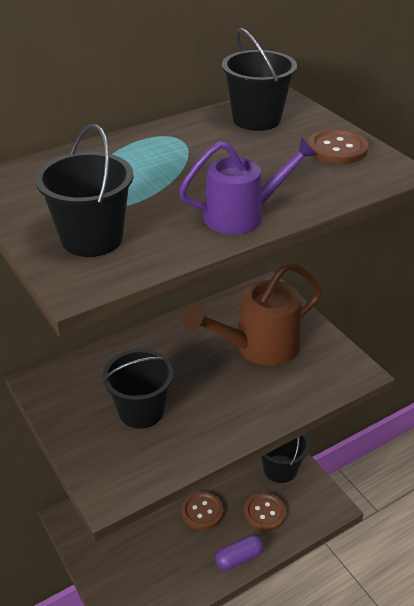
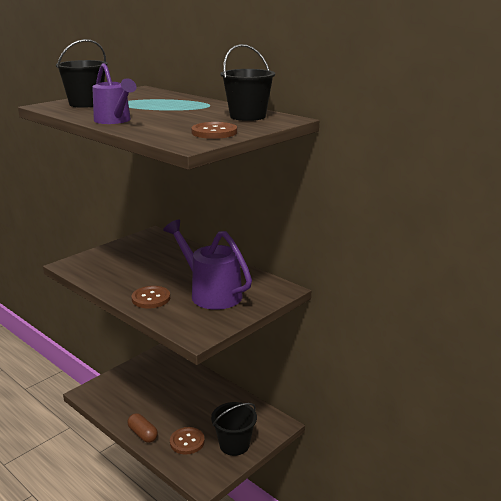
camera: 75 degrees right, 15 degrees down
black bucket [102,349,174,429] -> none
brown button [181,491,223,530] -> brown button moved to [132,286,170,308]
brown watering can [183,262,322,366] -> purple watering can [163,220,252,310]
purple capsule [215,535,264,571] -> brown capsule [127,413,158,443]

